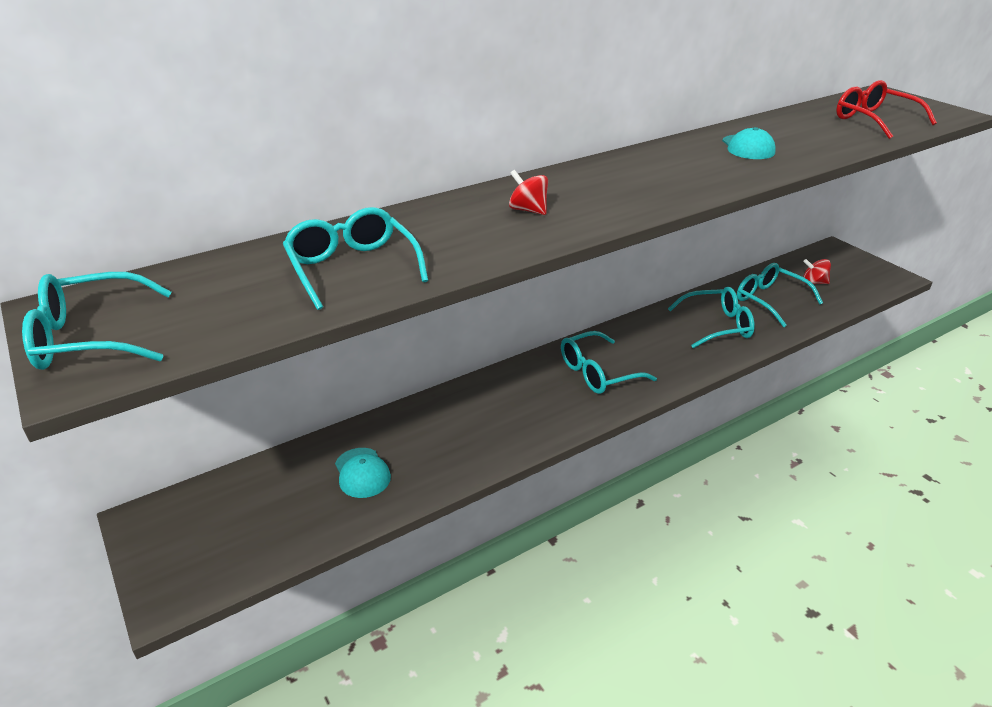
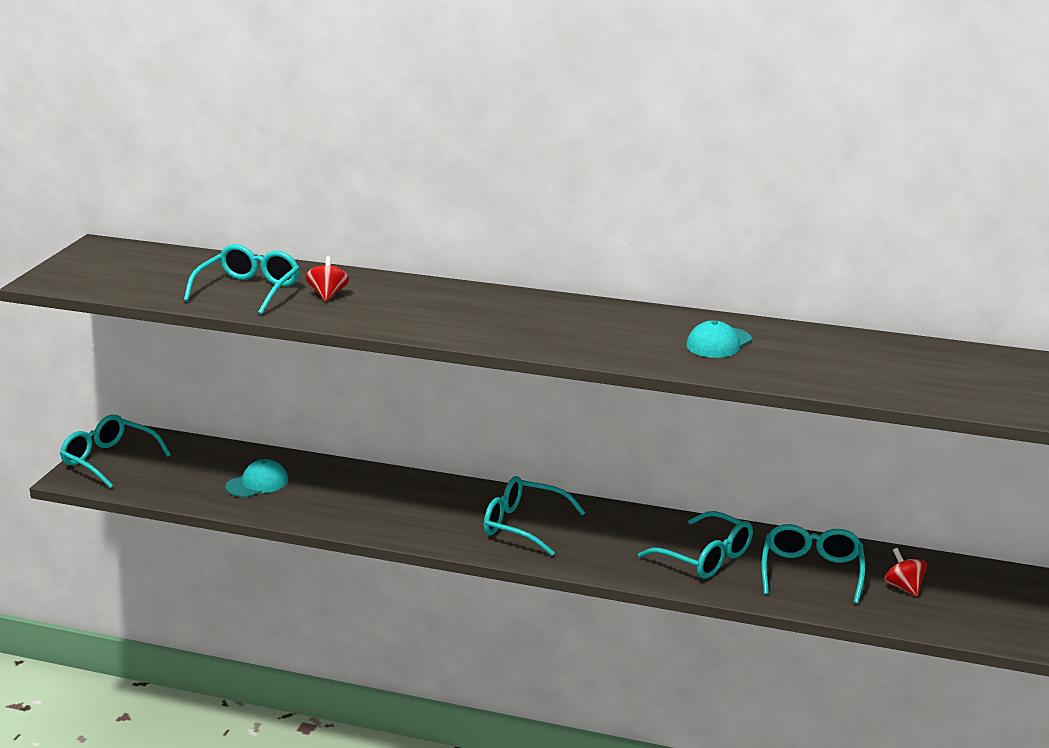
camera: 50 degrees right, 10 degrees down
turquoise glasses [22,272,172,370] -> turquoise glasses moved to [60,415,171,488]
turquoise cap [335,448,391,498] -> turquoise cap turned 150 degrees counterclockwise [226,459,289,497]
red spinning top [509,170,548,215] -> red spinning top moved to [305,256,349,301]
red glasses [836,80,937,139] -> none

